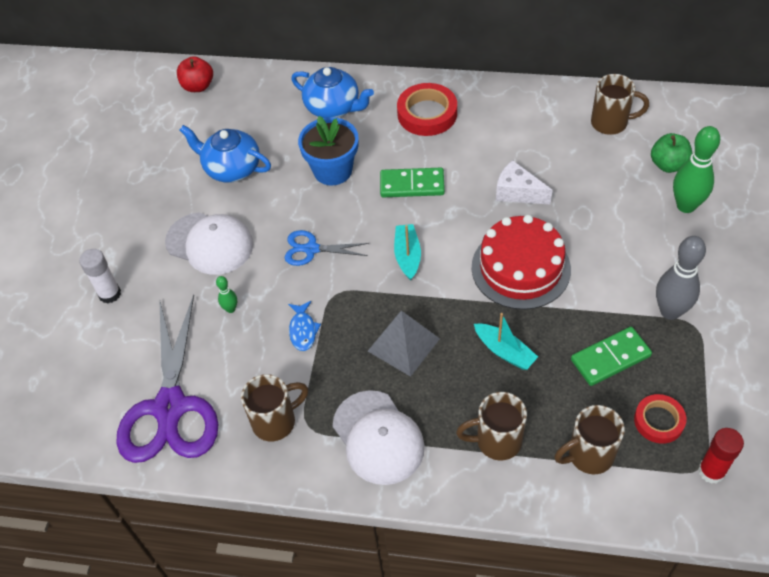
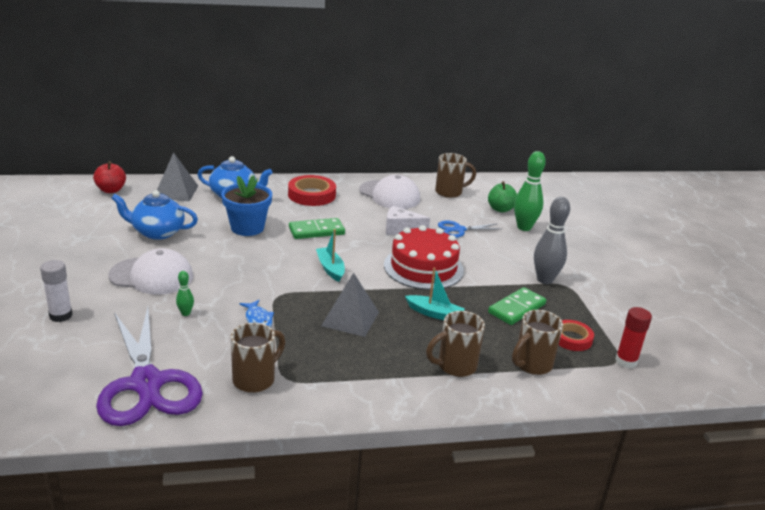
camera: 25 degrees left, 25 degrees down
blue scissors [285,230,369,266] -> blue scissors moved to [438,220,501,238]
white cap [333,390,425,485] -> white cap moved to [359,175,420,209]
none -> grey pyramid [157,152,198,201]

